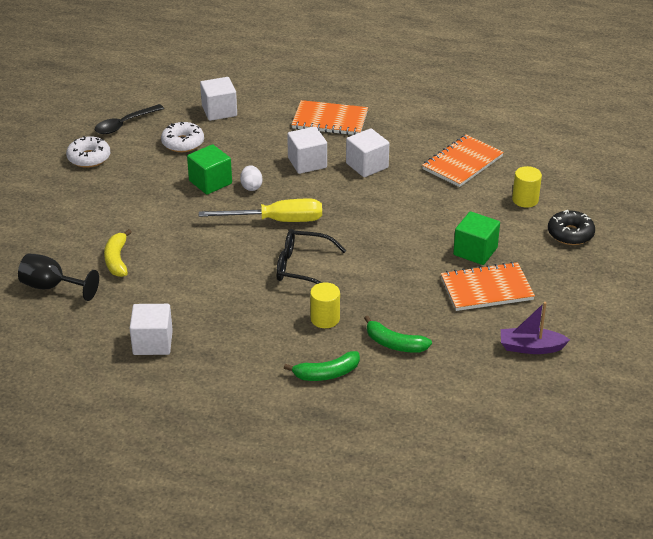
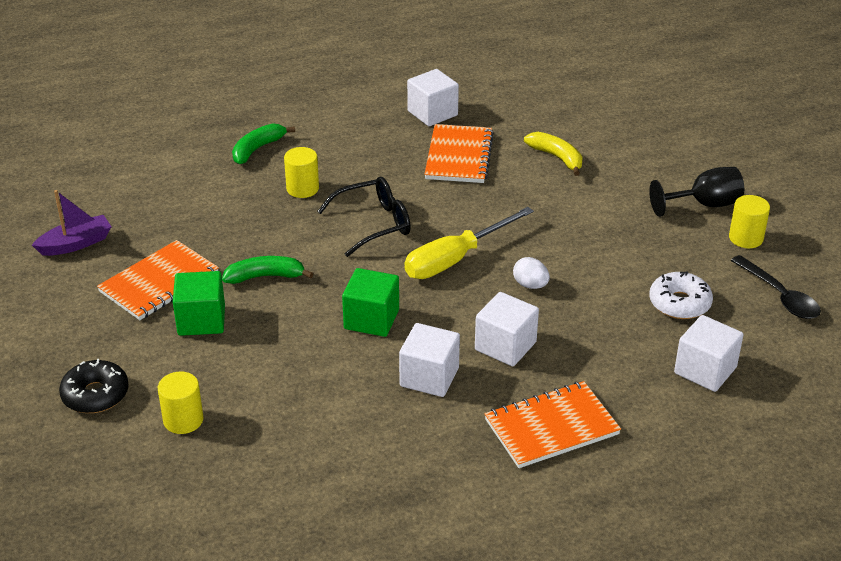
camera: 145 degrees right, 0 degrees up
black goblet [18,253,99,301] -> black goblet moved to [649,167,744,217]
white donut [66,136,110,168] -> yellow cylinder [729,195,770,248]
black spoon [95,104,164,134] -> black spoon turned 135 degrees clockwise [731,255,821,319]
green cube [187,144,232,195] -> green cube moved to [342,268,399,337]
green banana [364,316,432,353] -> green banana moved to [222,256,313,284]
orange notebook [422,135,504,187] -> orange notebook moved to [424,124,494,183]

